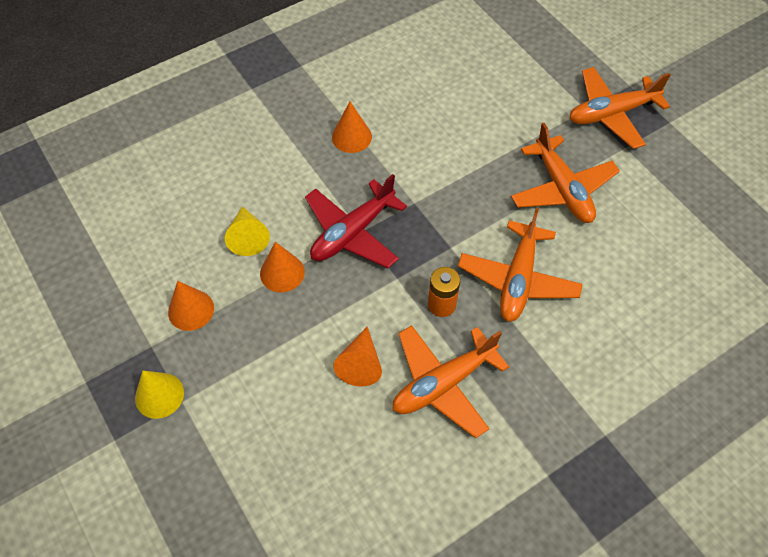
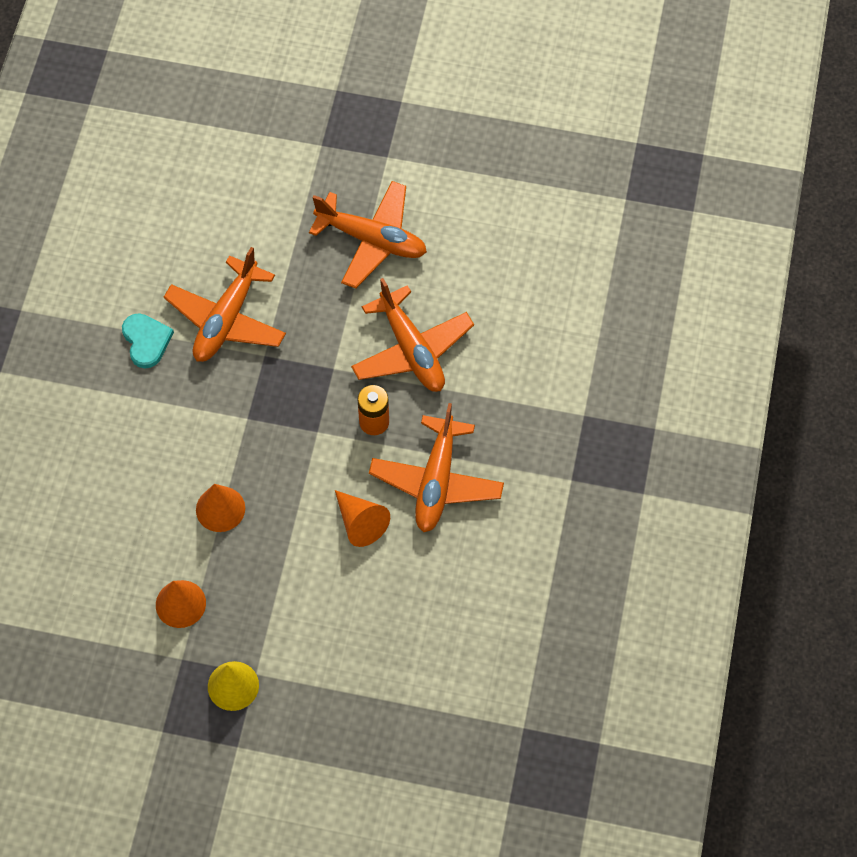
camera: 45 degrees left, 5 degrees up
yellow cone [225,206,270,256] -> none
red plane [305,174,407,268] -> none
orange cone [332,102,372,153] -> turquoise heart [122,313,174,368]
orange plane [569,67,671,149] -> orange plane moved to [164,247,286,362]

